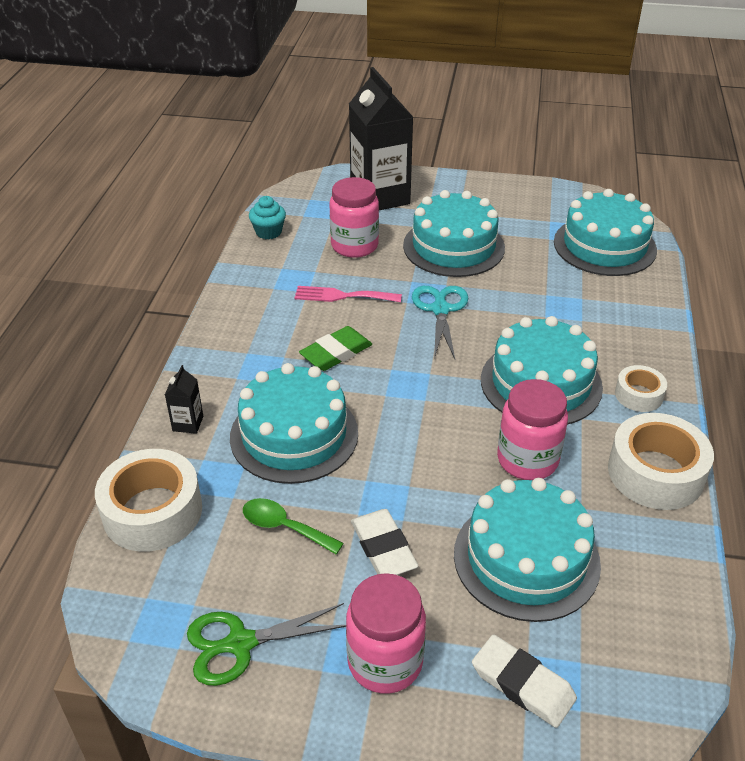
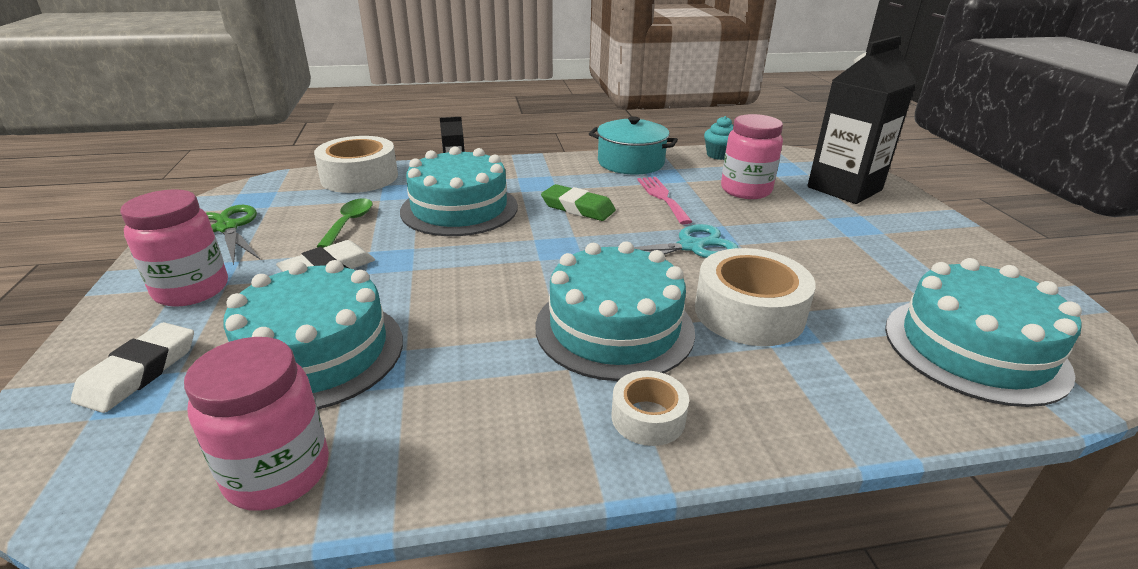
camera: 70 degrees right, 10 degrees down
turquoise cake [403,190,505,277] -> none
pink jar [497,379,568,480] -> pink jar moved to [184,337,329,511]
white tape [608,413,714,510] -> white tape moved to [695,248,816,346]
none -> turquoise pot [589,116,678,175]

